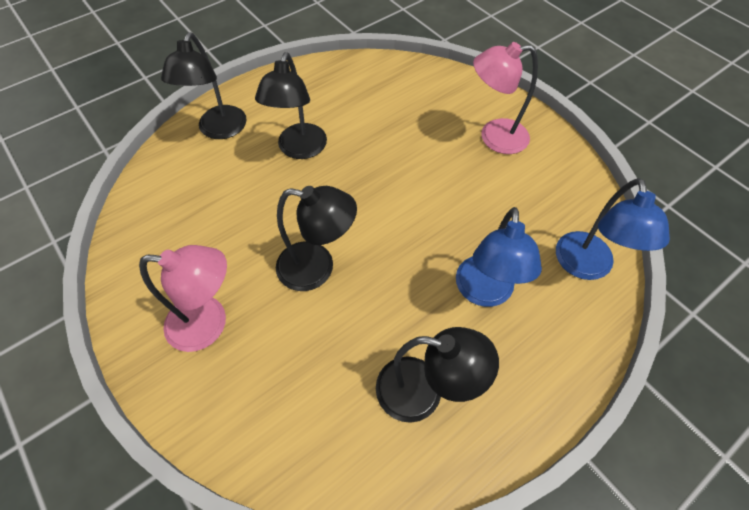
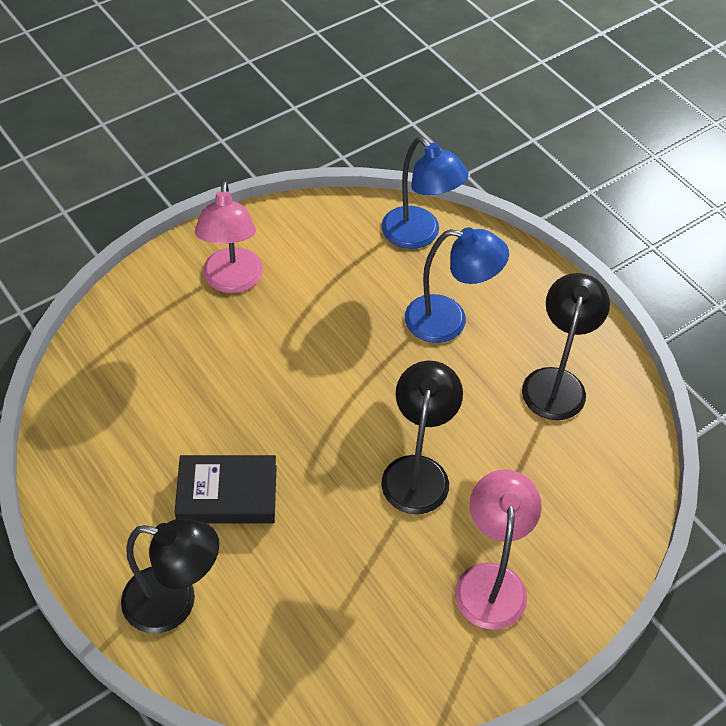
camera: 90 degrees left, 5 degrees down
black lamp [255,52,327,159] -> black book [175,455,277,524]
blue lamp [556,178,670,280] -> blue lamp turned 45 degrees clockwise [381,137,469,249]

